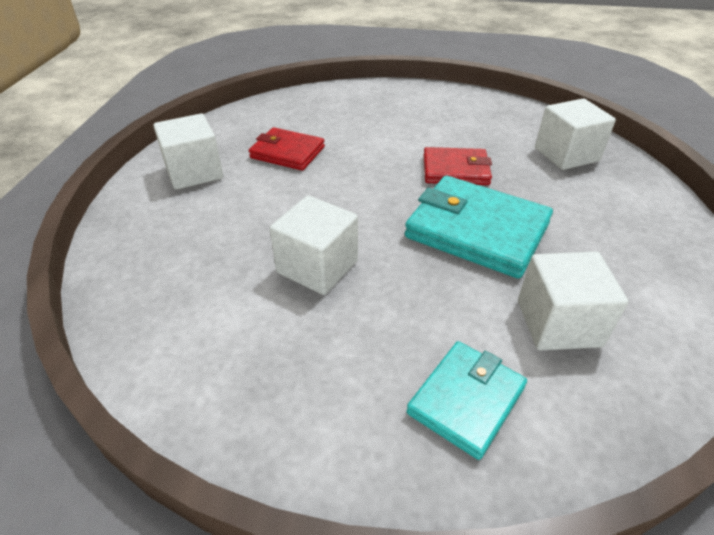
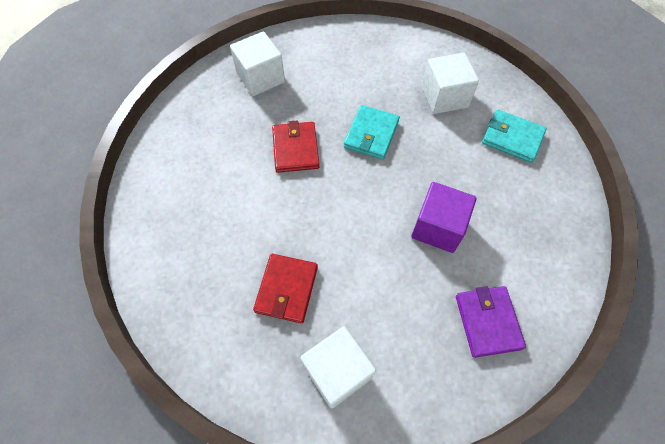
camera: 100 degrees left, 20 degrees up
white cube [270,195,358,295] -> purple cube [411,182,477,253]
turquoise wallet [405,176,553,279] -> turquoise wallet [344,105,400,160], size x0.61
none -> purple wallet [456,286,526,358]

